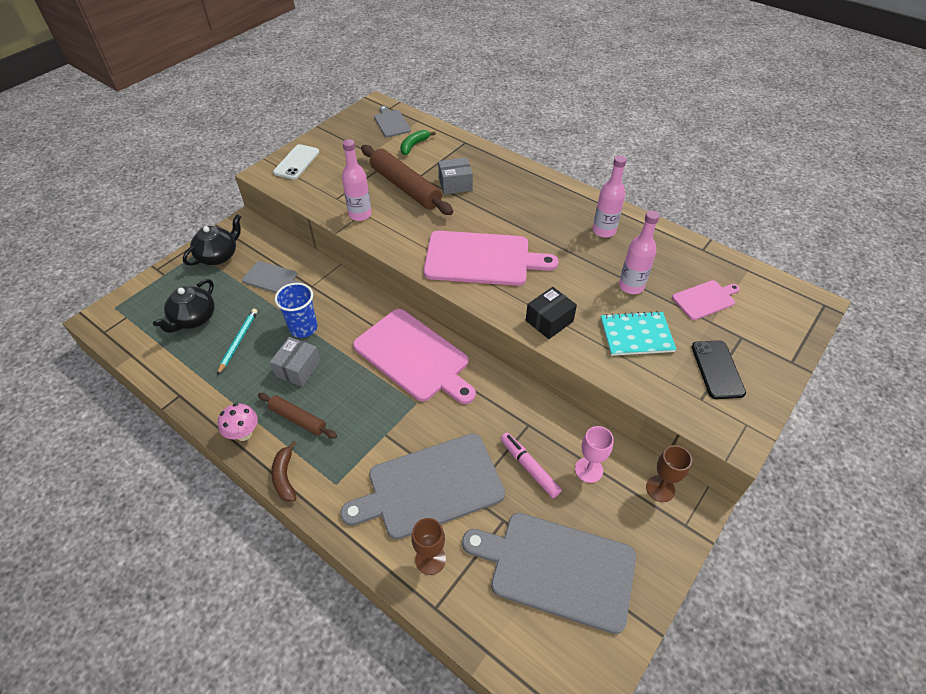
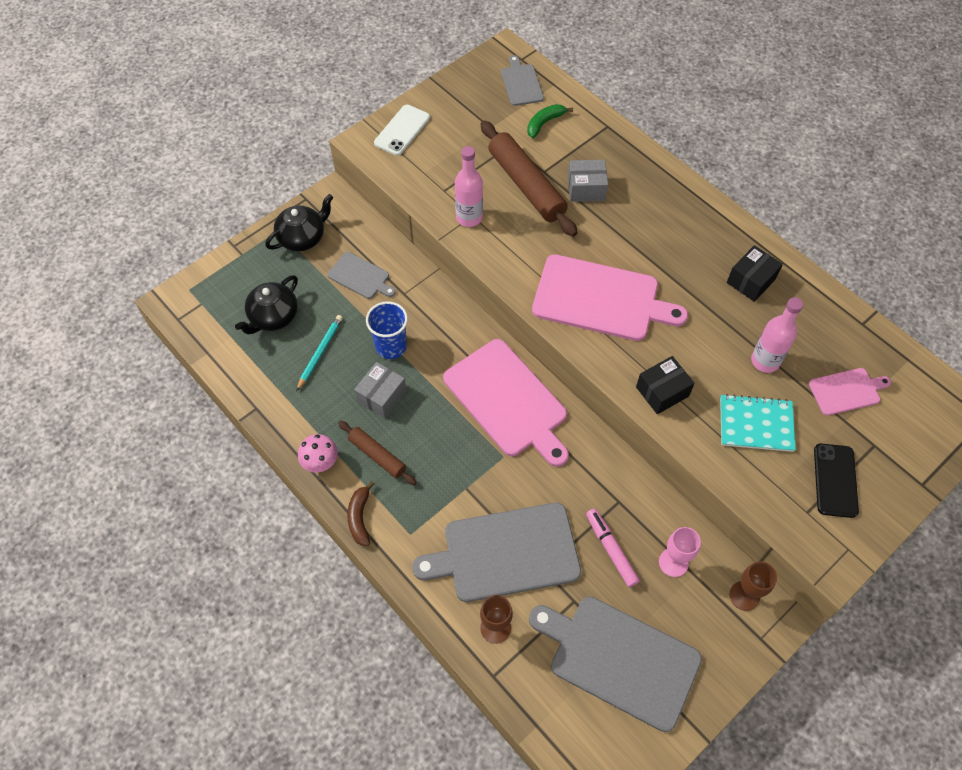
camera: 10 degrees right, 10 degrees up
pink bottle [593,155,627,238] -> black box [727,245,783,302]

